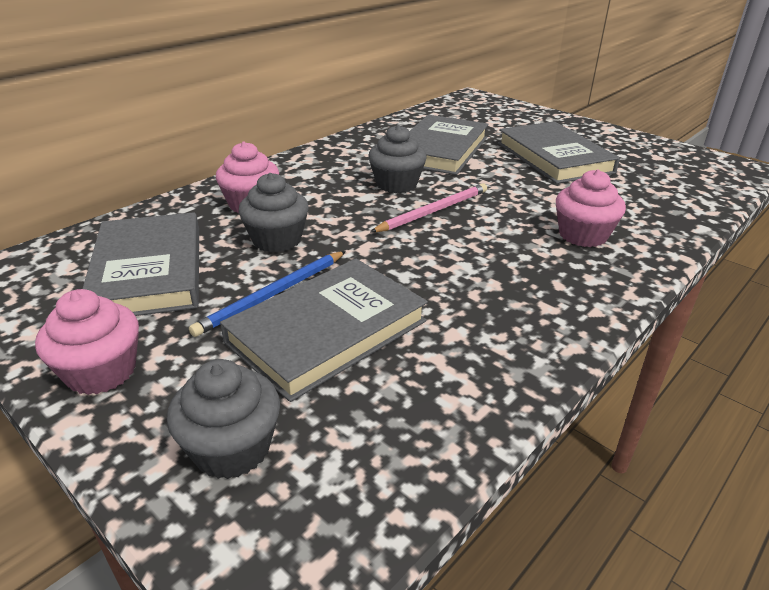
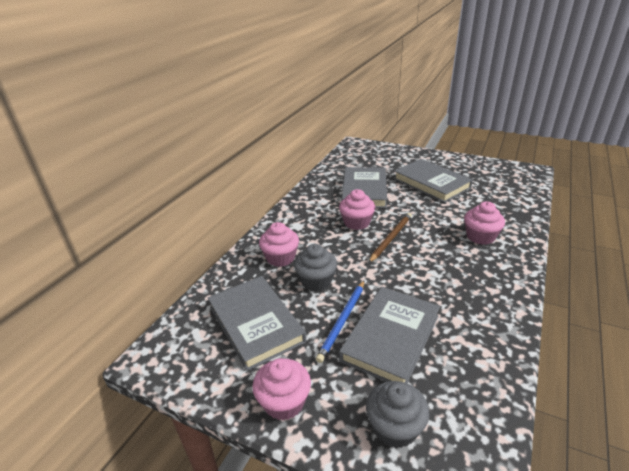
camera: 15 degrees left, 0 degrees up
grey cupcake [368,125,427,193] -> pink cupcake [339,189,375,230]
pink pencil [371,183,487,232] -> brown pencil [368,213,412,263]

